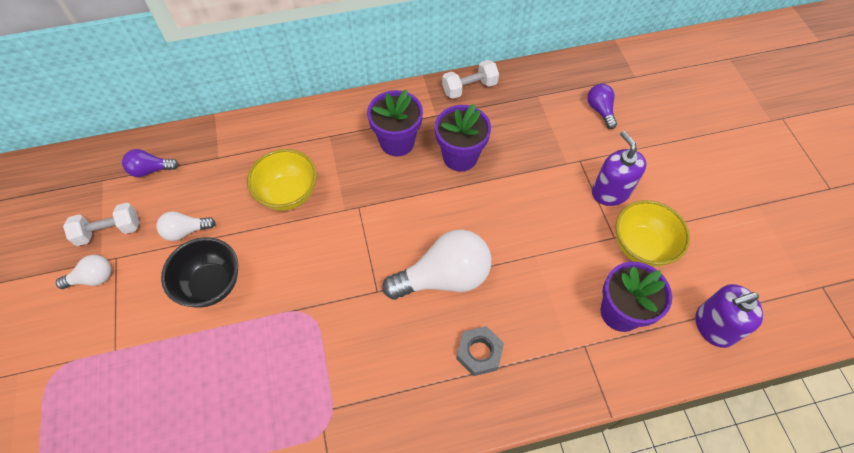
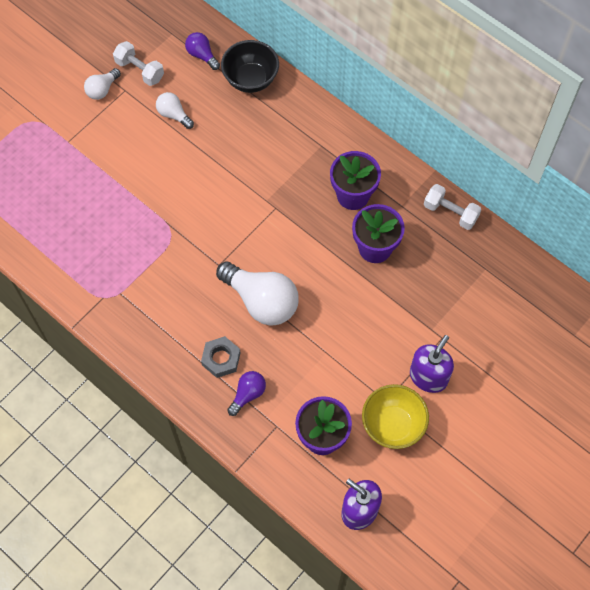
camera: 55 degrees right, 5 degrees up
white light bulb [56,255,111,289] -> white light bulb turned 90 degrees clockwise [84,68,121,100]
black bowl [161,237,238,308] -> black bowl moved to [221,40,279,93]
yellow bowl [247,149,317,211] -> none
purple light bulb [587,84,617,129] -> purple light bulb moved to [227,371,266,416]

